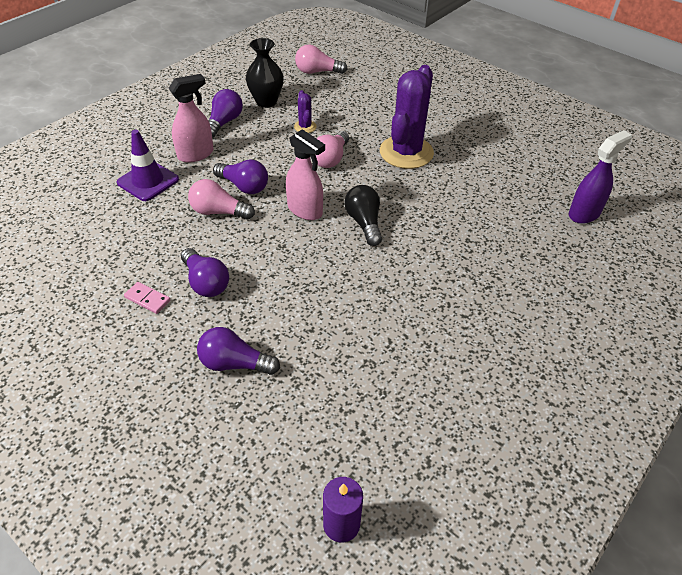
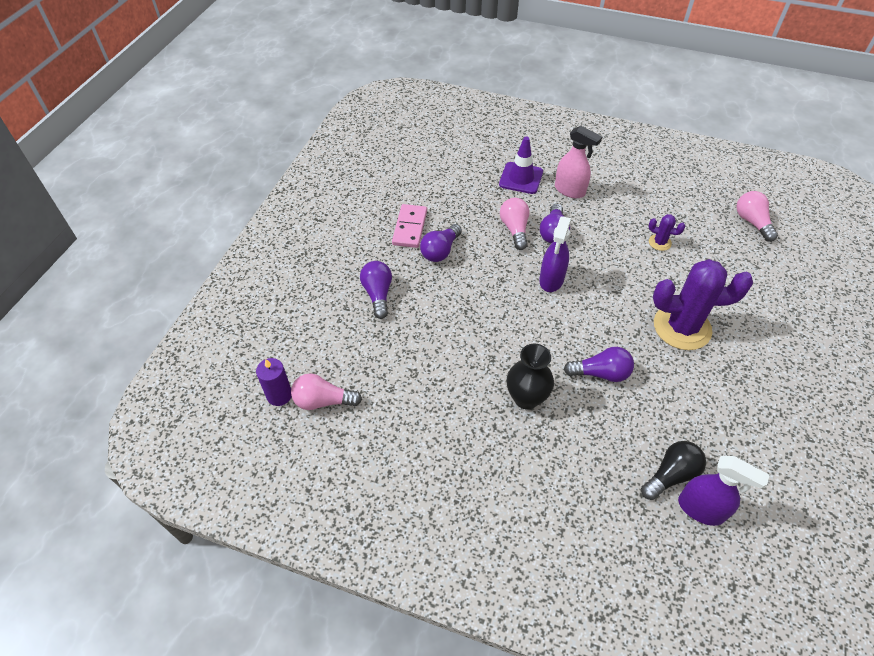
camera: 70 degrees right, 5 degrees up
pink domino [124,282,170,314] -> pink domino [392,204,427,248], size x1.70
purple light bulb [209,89,243,138] -> purple light bulb moved to [564,347,634,382]
black vase [246,38,284,108] -> black vase moved to [507,344,554,409]
pink spray bottle [286,129,325,220] -> purple spray bottle [539,216,571,292]
purple cactus [294,90,317,133] -> purple cactus turned 60 degrees clockwise [649,214,685,251]
pink light bulb [316,131,349,168] -> pink light bulb moved to [291,373,362,410]
black light bulb [344,185,382,246] -> black light bulb moved to [641,441,706,500]

